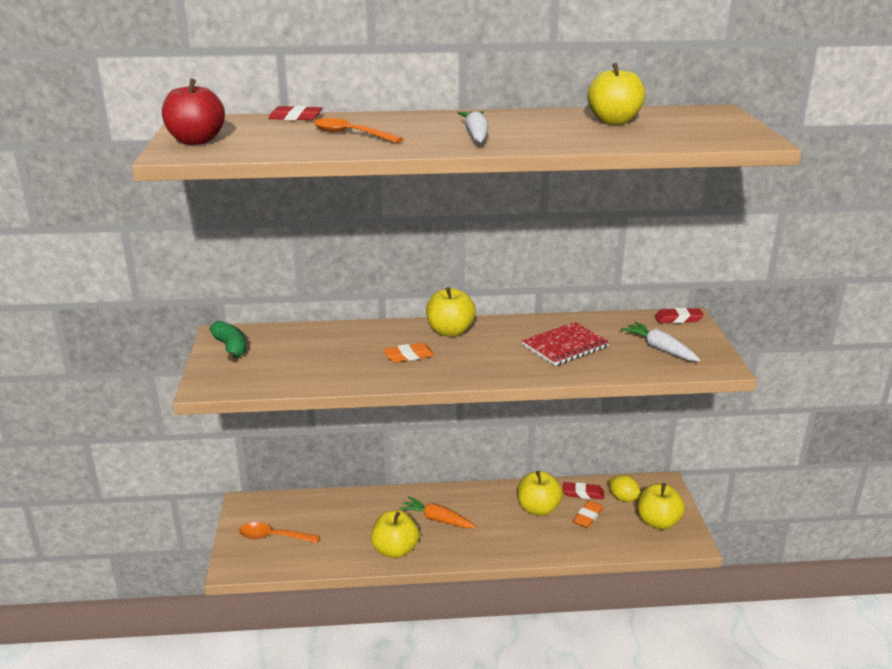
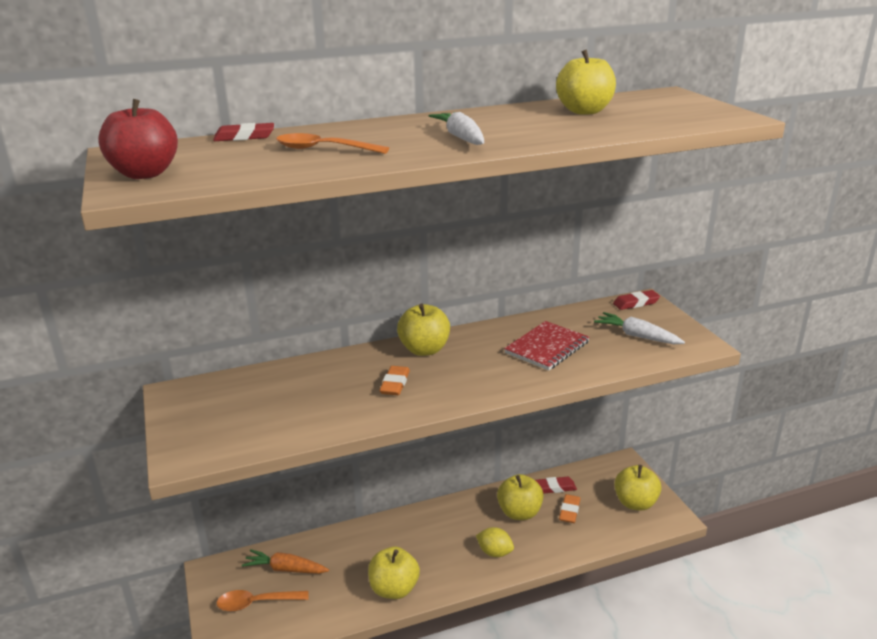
camera: 15 degrees left, 0 degrees up
green banana [209,321,246,361] -> none
orange eraser [383,343,434,362] -> orange eraser turned 45 degrees counterclockwise [379,366,410,395]
orange carrot [399,497,476,528] -> orange carrot moved to [242,549,329,574]
yellow lemon [608,475,641,502] -> yellow lemon moved to [476,527,514,557]

